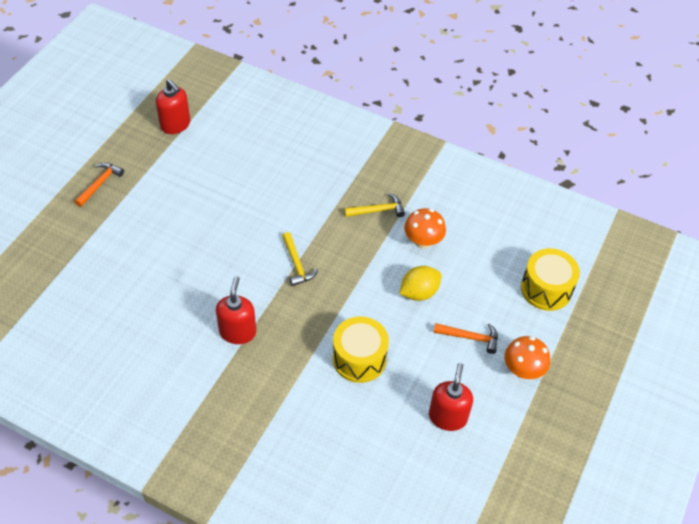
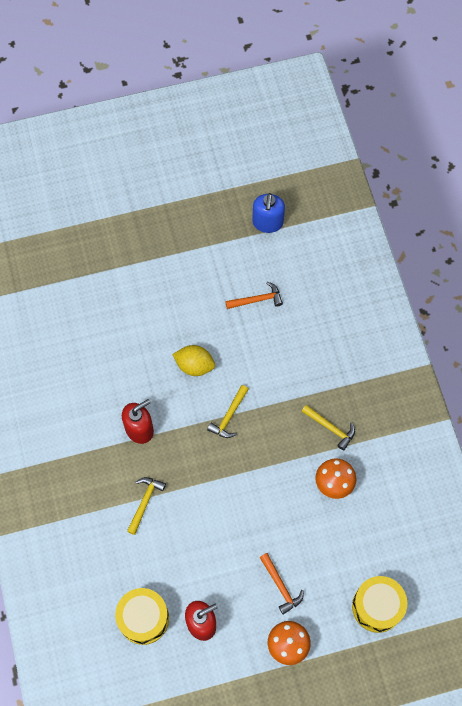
camera: 50 degrees right, 15 degrees up
orange hammer [75,163,124,207] -> orange hammer moved to [225,282,283,309]
red soap dispenser [156,79,190,134] -> blue soap dispenser [252,193,285,233]
yellow drum [333,316,389,383] -> yellow drum moved to [115,588,169,645]
yellow lemon [399,266,441,301] -> yellow lemon moved to [172,345,215,376]
none -> yellow hammer [127,477,166,535]

